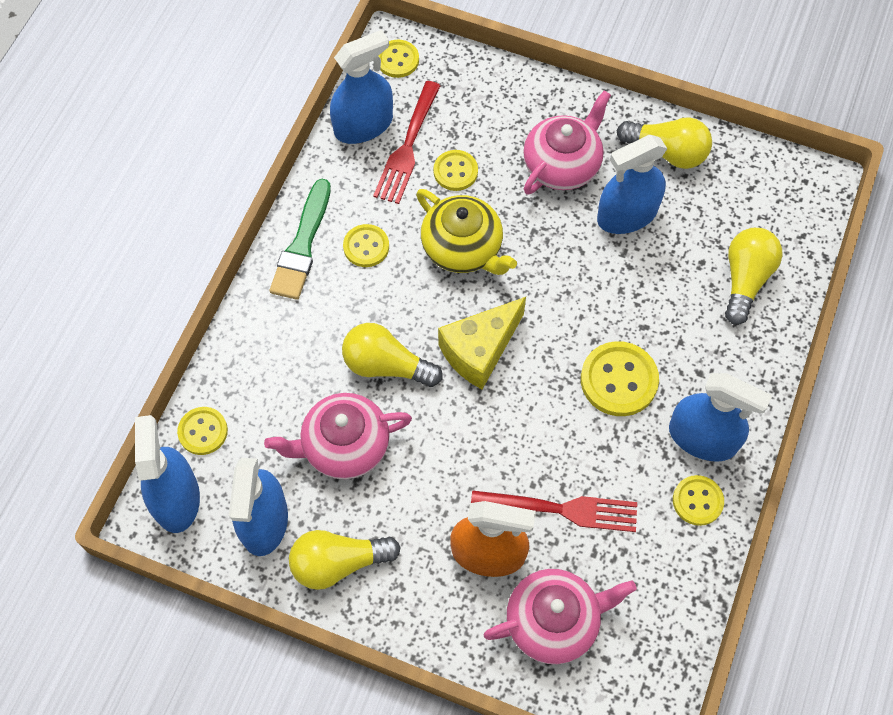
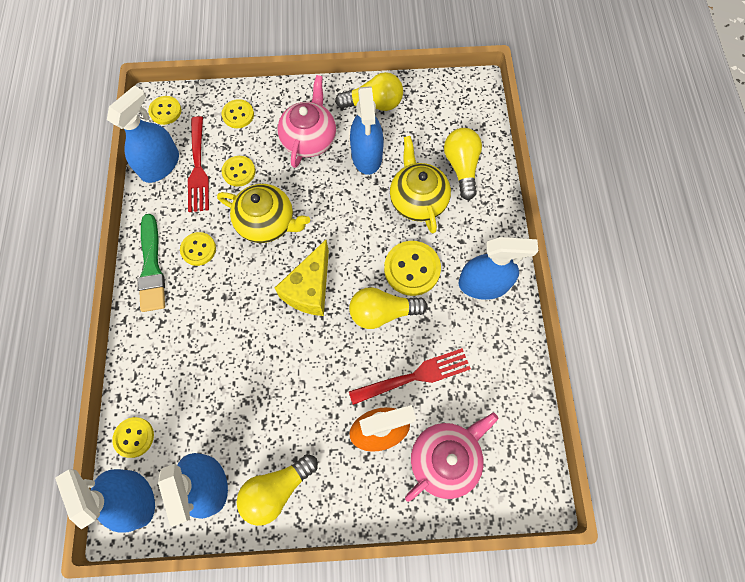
camera: 25 degrees left, 5 degrees up
pink teapot [264,393,412,479] -> none
yellow light bulb [342,323,443,387] -> yellow light bulb moved to [349,287,427,329]
blue spray bottle [597,135,668,234] -> blue spray bottle turned 45 degrees counterclockwise [350,86,384,175]
yellow button [673,475,724,526] -> yellow button moved to [222,99,254,128]
none -> yellow teapot [390,136,451,233]

